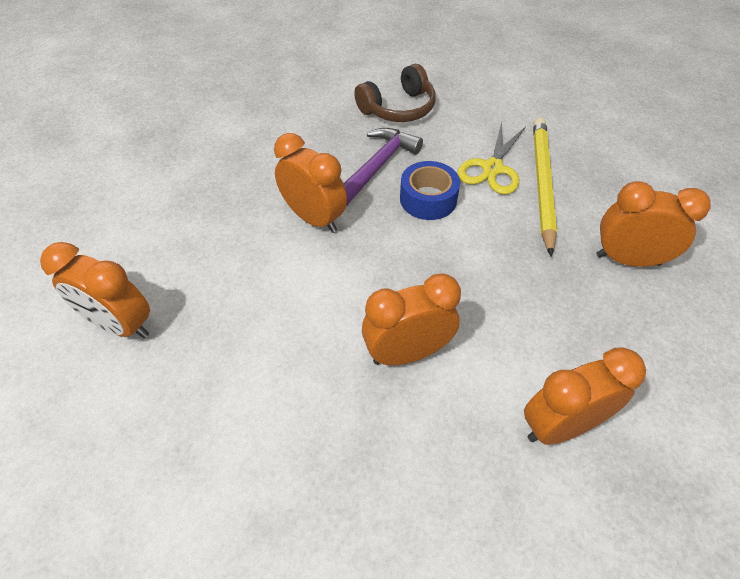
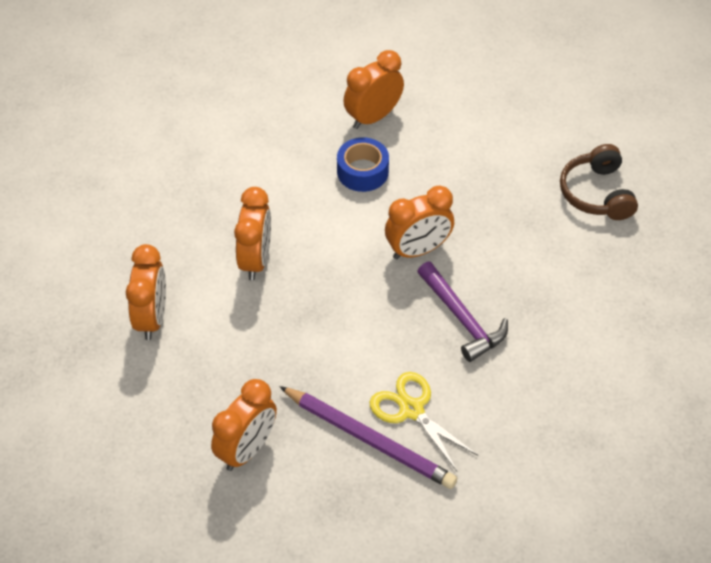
camera: 115 degrees right, 0 degrees up
brown headphones [354,64,436,122] -> brown headphones moved to [560,144,638,220]
blue tape [400,161,460,220] -> blue tape moved to [337,137,389,192]
yellow pencil [533,118,557,256] -> purple pencil [279,386,457,489]

